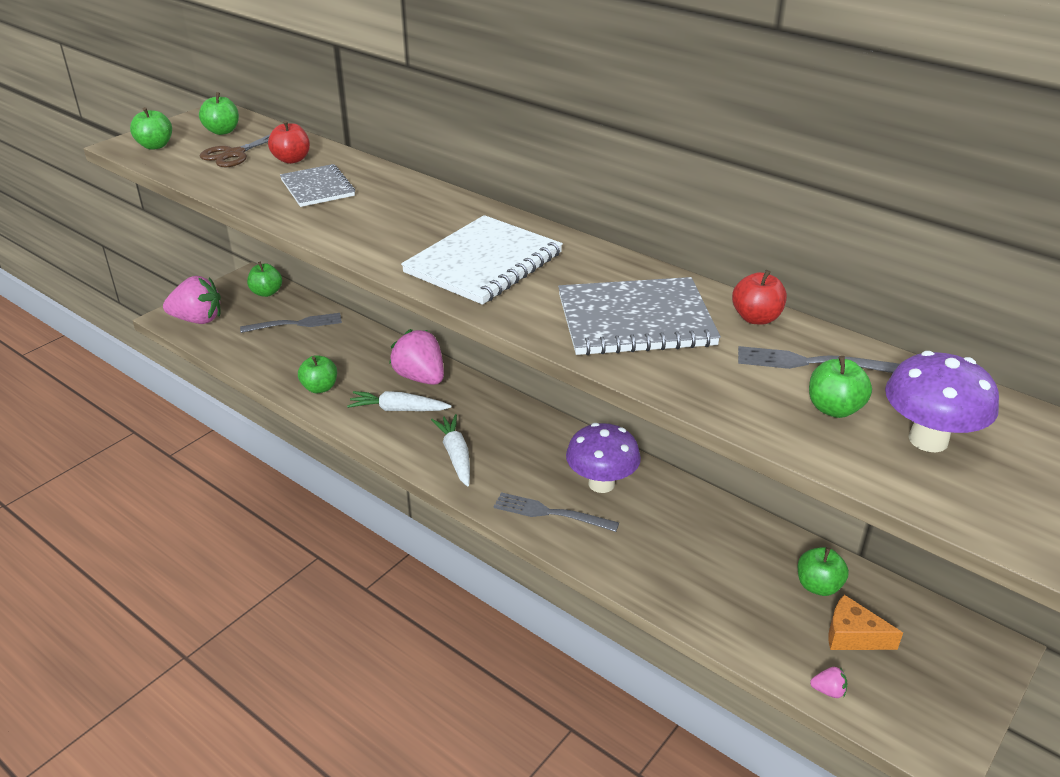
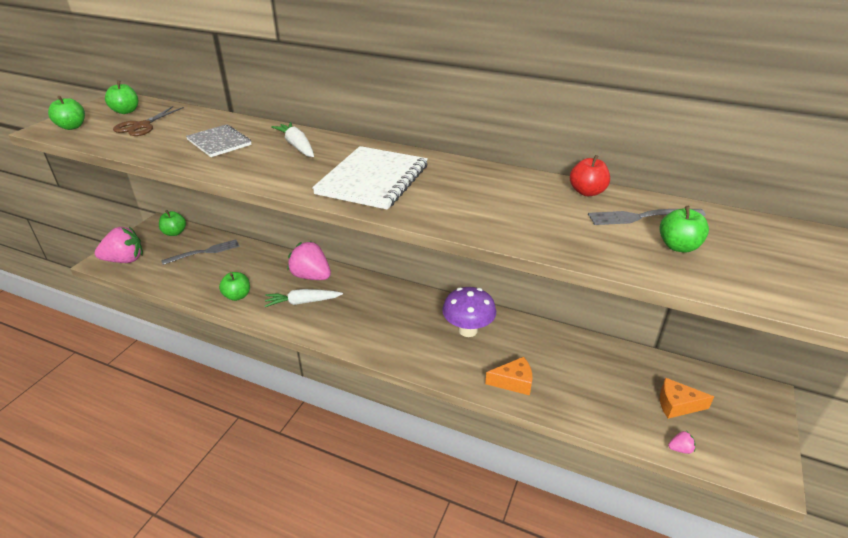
camera: 15 degrees left, 0 degrees up
red apple [268,120,310,164] -> none
white carrot [431,414,470,487] -> white carrot moved to [271,122,314,157]
grey fork [494,492,619,532] -> none
grey notebook [558,277,721,355] -> none
green apple [798,547,849,596] -> none
purple mushroom [885,351,999,452] -> none
none -> orange cheese [485,357,533,396]

